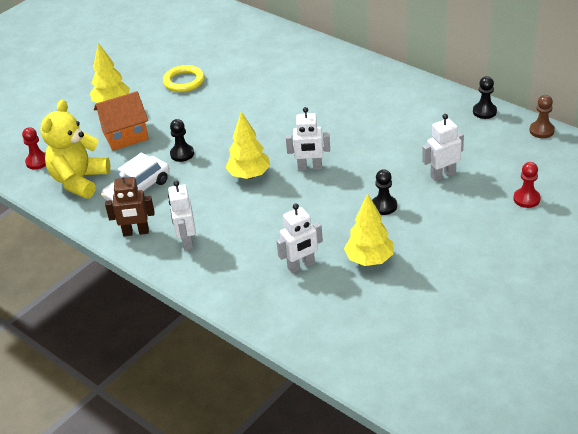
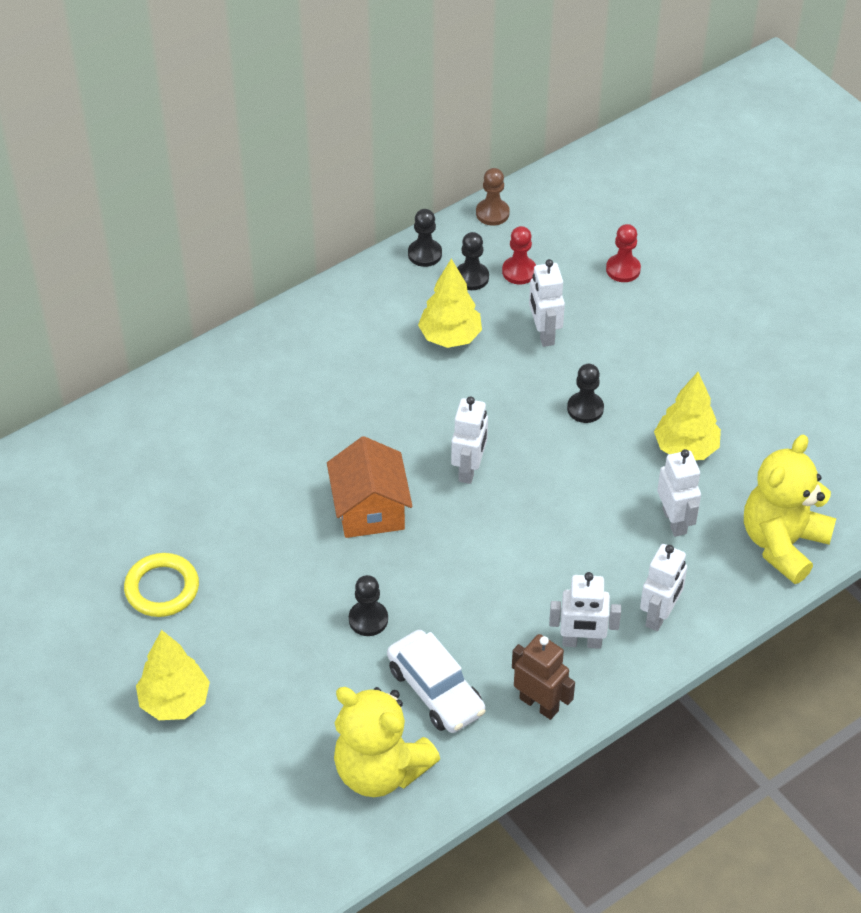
camera: 80 degrees left, 10 degrees up
red pawn [22,127,46,170] -> red pawn moved to [502,226,536,284]
orange house [94,91,149,151] -> orange house moved to [327,436,413,538]
brown robot [105,172,155,236] -> brown robot turned 60 degrees counterclockwise [512,634,575,720]
yellow tree [225,111,270,179] -> yellow tree moved to [418,259,482,348]
none -> black pawn [457,232,489,290]
none -> white robot [640,544,687,631]
none -> yellow teddy bear [744,434,836,584]

